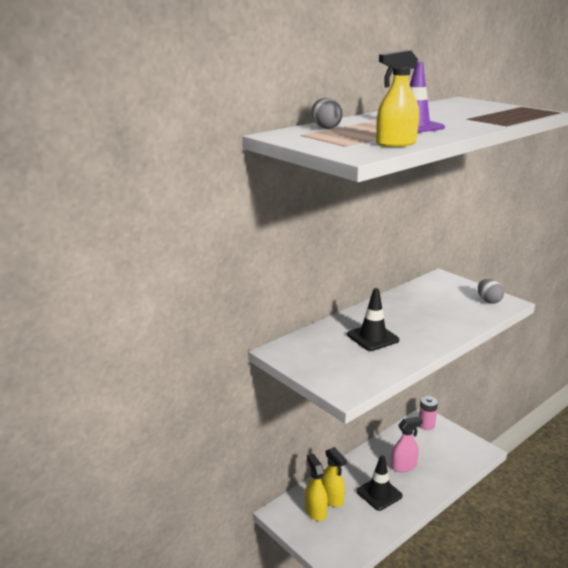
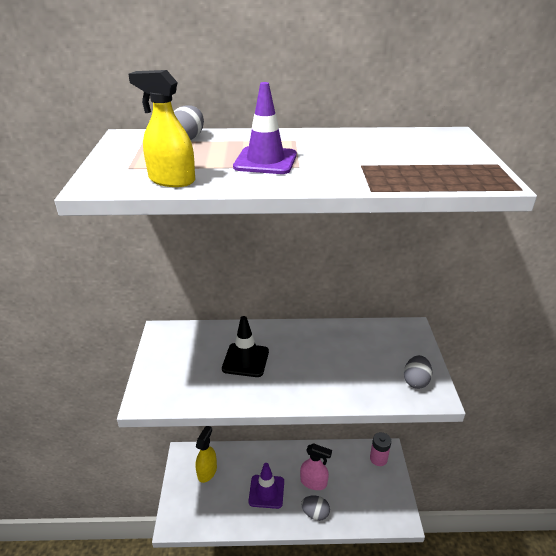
camera: 40 degrees right, 10 degrees up
yellow spray bottle [321,447,347,507] -> none
black traffic cone [357,455,403,511] -> purple traffic cone [248,463,284,509]
none -> grey egg [301,496,330,521]

